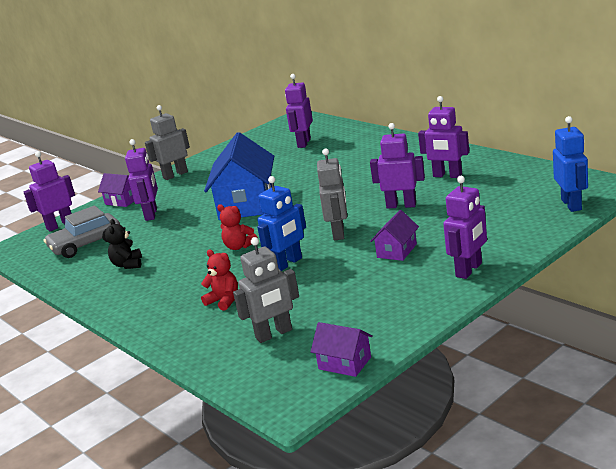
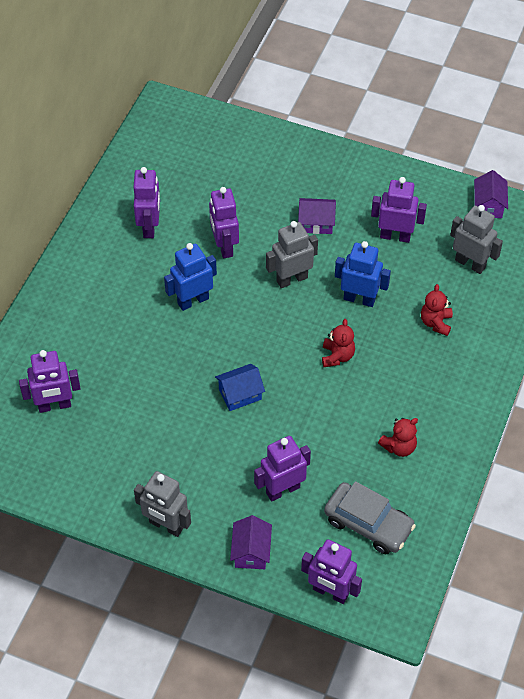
camera: 120 degrees left, 30 degrees up
black teddy bear [105,219,142,269] -> red teddy bear [378,418,418,457]
blue house [204,132,274,220] -> blue house [215,364,265,411], size x0.48
purple robot [443,176,487,279] -> purple robot moved to [371,177,427,243]
blue robot [553,116,588,212] -> blue robot moved to [164,243,217,311]

